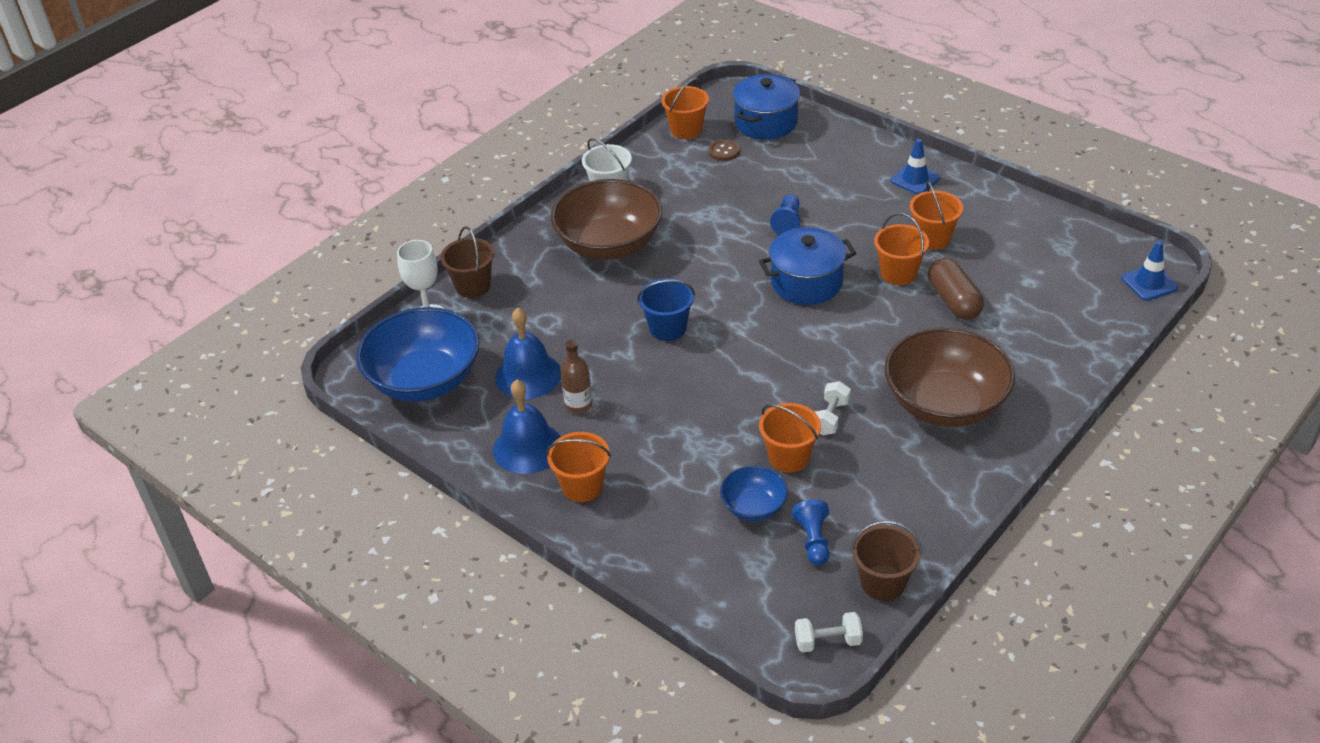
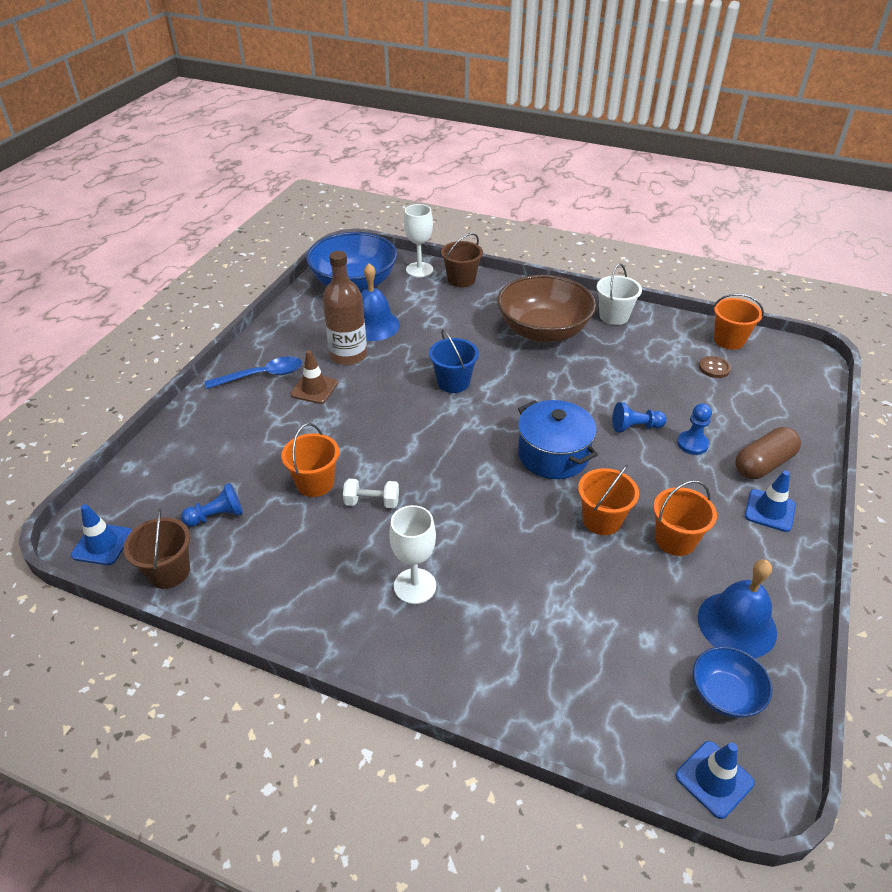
camera: 70 degrees right, 0 degrees up
blue bell [493,380,561,474] -> blue bell moved to [698,560,777,658]
orange bucket [546,432,611,502] -> blue spoon [205,356,302,389]
brown bottle [560,340,592,413] -> brown bottle [323,251,367,365], size x1.69
blue bowl [720,466,788,521] -> blue bowl moved to [693,646,773,718]
blue pot [733,74,800,140] -> none
white dumbbell [795,612,863,652] -> blue traffic cone [71,504,132,565]
brown bowl [884,328,1015,427] -> white goblet [389,505,436,604]
brown capsule [928,258,984,320] -> brown capsule moved to [735,427,801,479]
none -> brown traffic cone [290,350,338,404]
none -> blue pawn [677,403,712,455]

